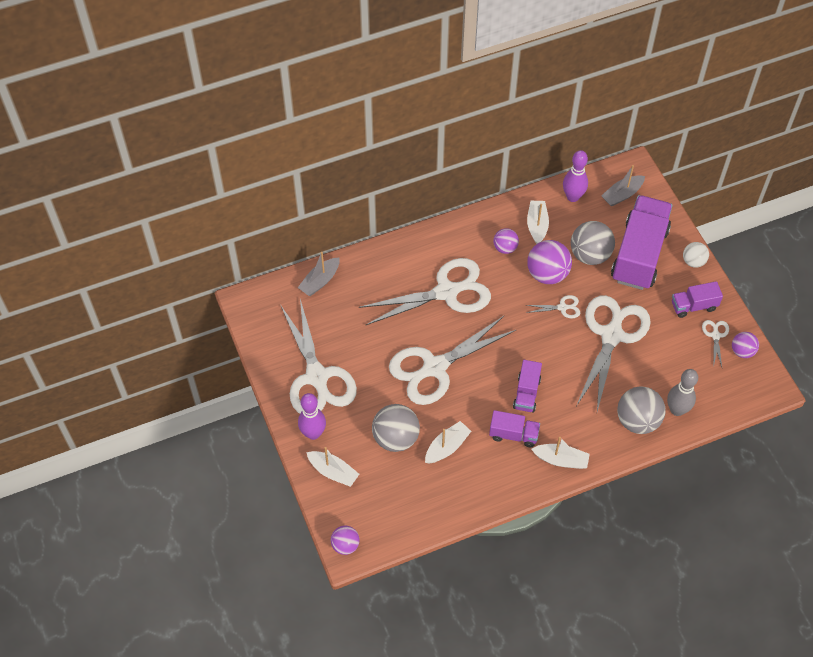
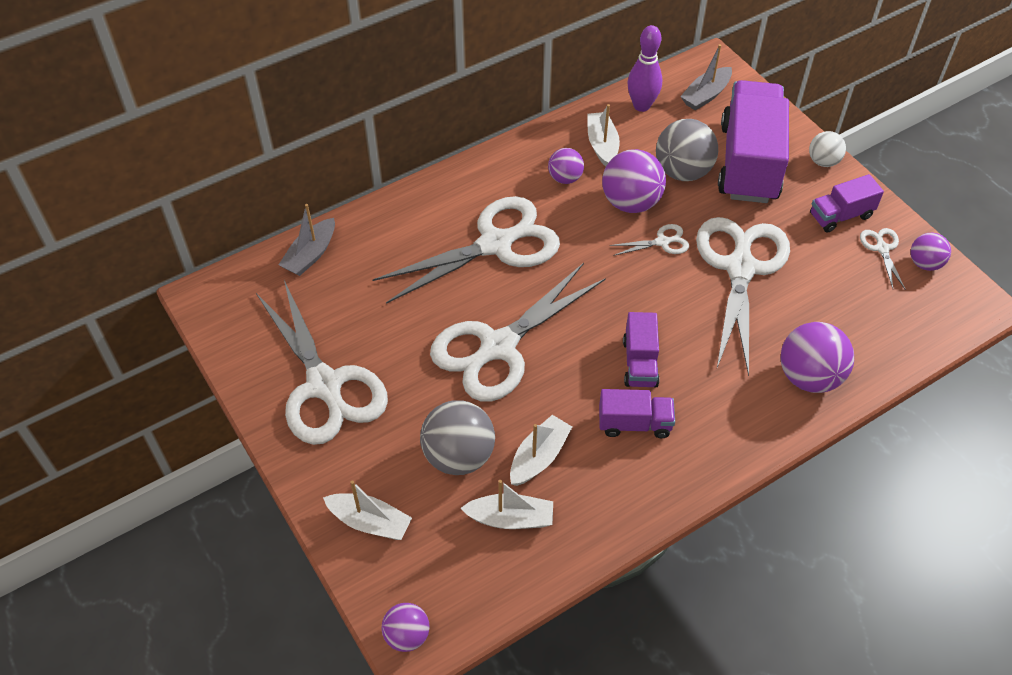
camera: 10 degrees left, 5 degrees down
purple bowling pin [298,393,326,440] -> none
white boat [531,437,590,469] -> white boat moved to [460,480,553,529]
grey ball [617,386,666,434] -> purple ball [780,322,854,393]
grey bowling pin [667,369,698,416] -> none

